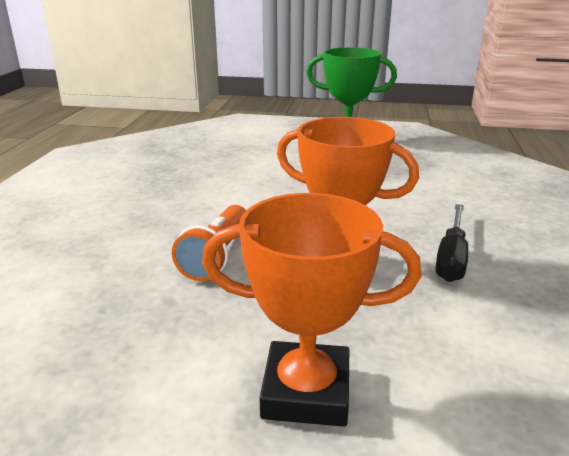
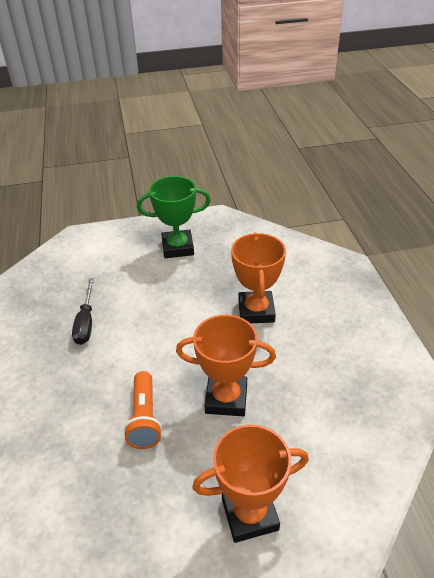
camera: 20 degrees left, 15 degrees up
black screwdriver [436,204,468,282] -> black screwdriver moved to [72,278,94,345]
none -> orange trophy [231,233,286,323]

